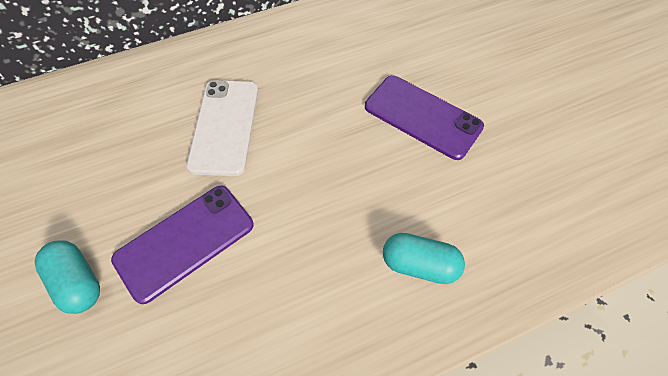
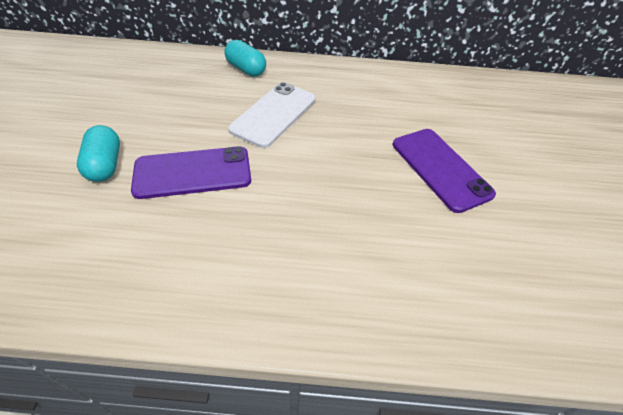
camera: 25 degrees right, 10 degrees down
turquoise capsule [383,233,465,284] -> turquoise capsule moved to [224,40,266,77]

